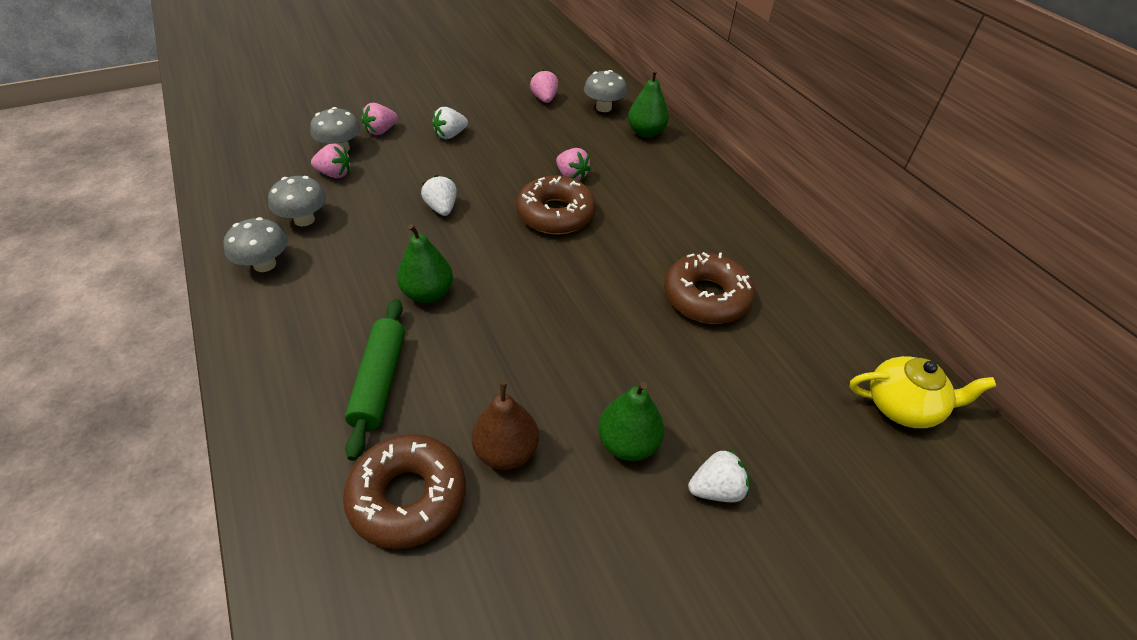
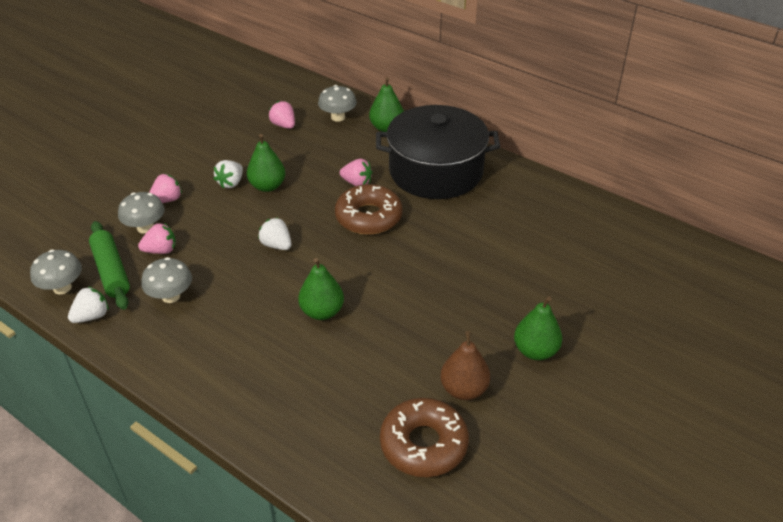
camera: 25 degrees left, 5 degrees down
grey mushroom [223,217,288,272] -> grey mushroom moved to [30,250,82,294]
green rolling pin [345,299,405,461] -> green rolling pin moved to [89,221,130,310]
pink strawberry [361,103,398,135] -> pink strawberry turned 150 degrees counterclockwise [149,174,182,203]
brown donut [664,252,755,324] -> none
white strawberry [688,450,749,502] -> white strawberry moved to [68,287,109,323]
yellow teapot [850,356,996,428] -> none
none -> green pear [247,134,285,192]
none -> black pot [376,105,500,199]

